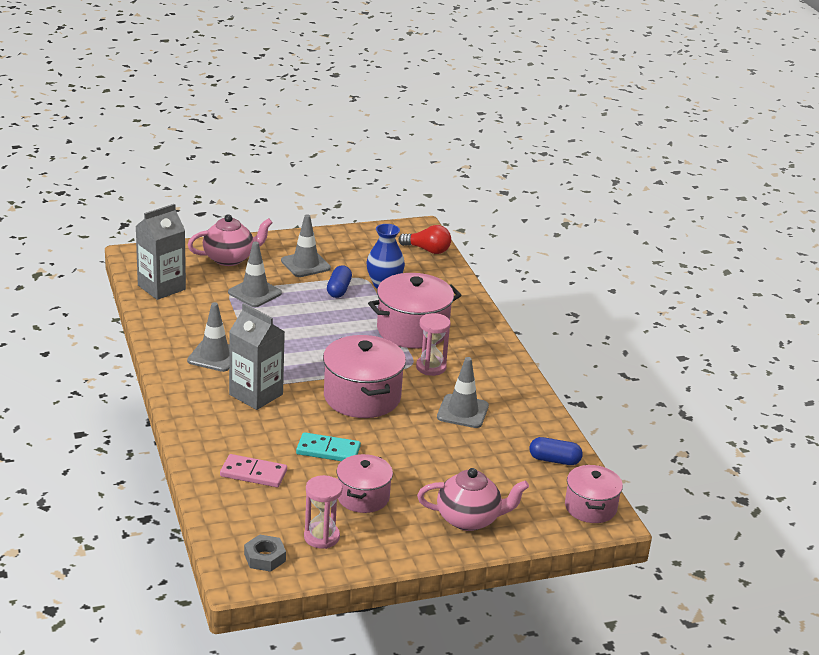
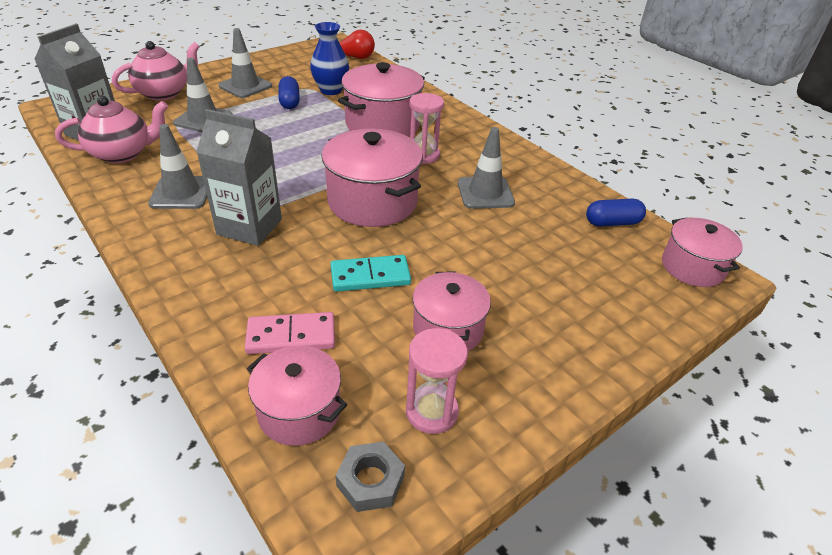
camera: 20 degrees left, 10 degrees up
pink teapot [417,468,529,531] -> pink teapot moved to [55,96,168,163]
none -> pink pot [247,346,347,446]

